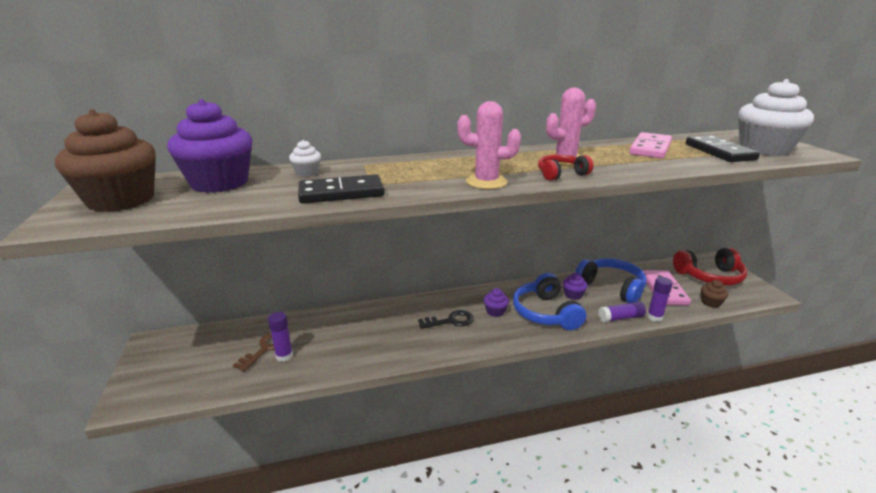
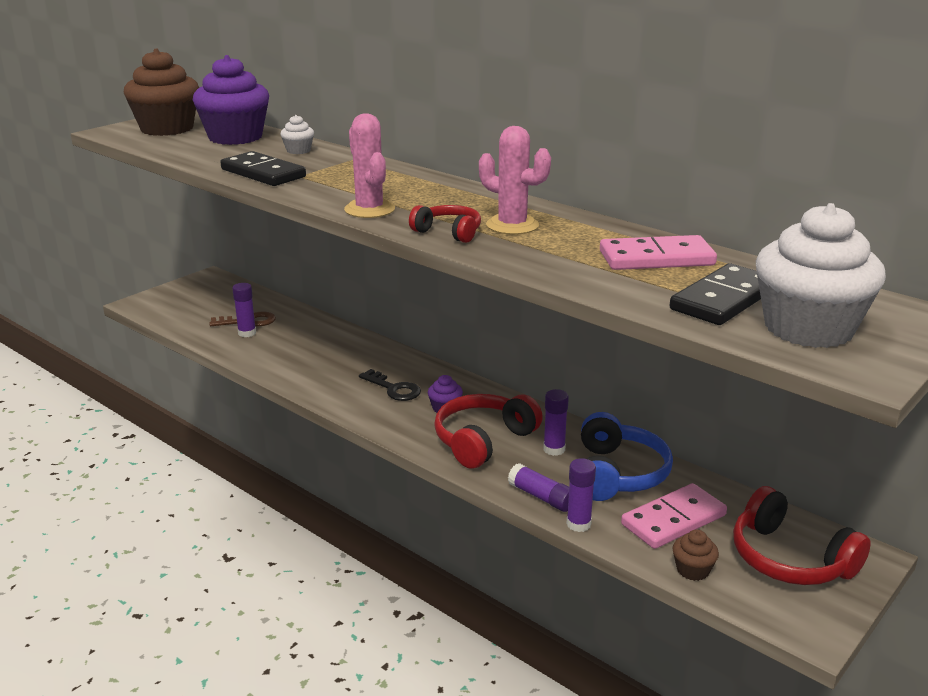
camera: 55 degrees right, 0 degrees up
blue headphones [513,273,586,330] -> red headphones [434,394,543,469]
purple cupcake [563,273,588,300] -> purple glue stick [543,389,569,456]

